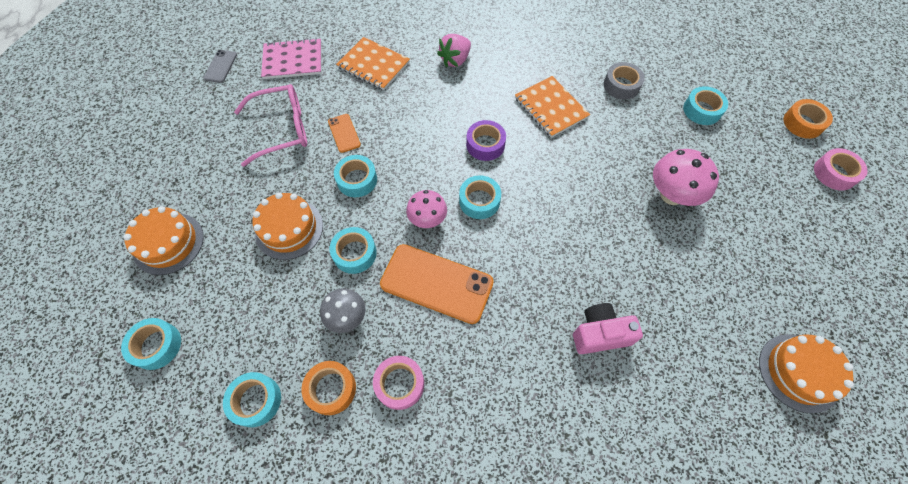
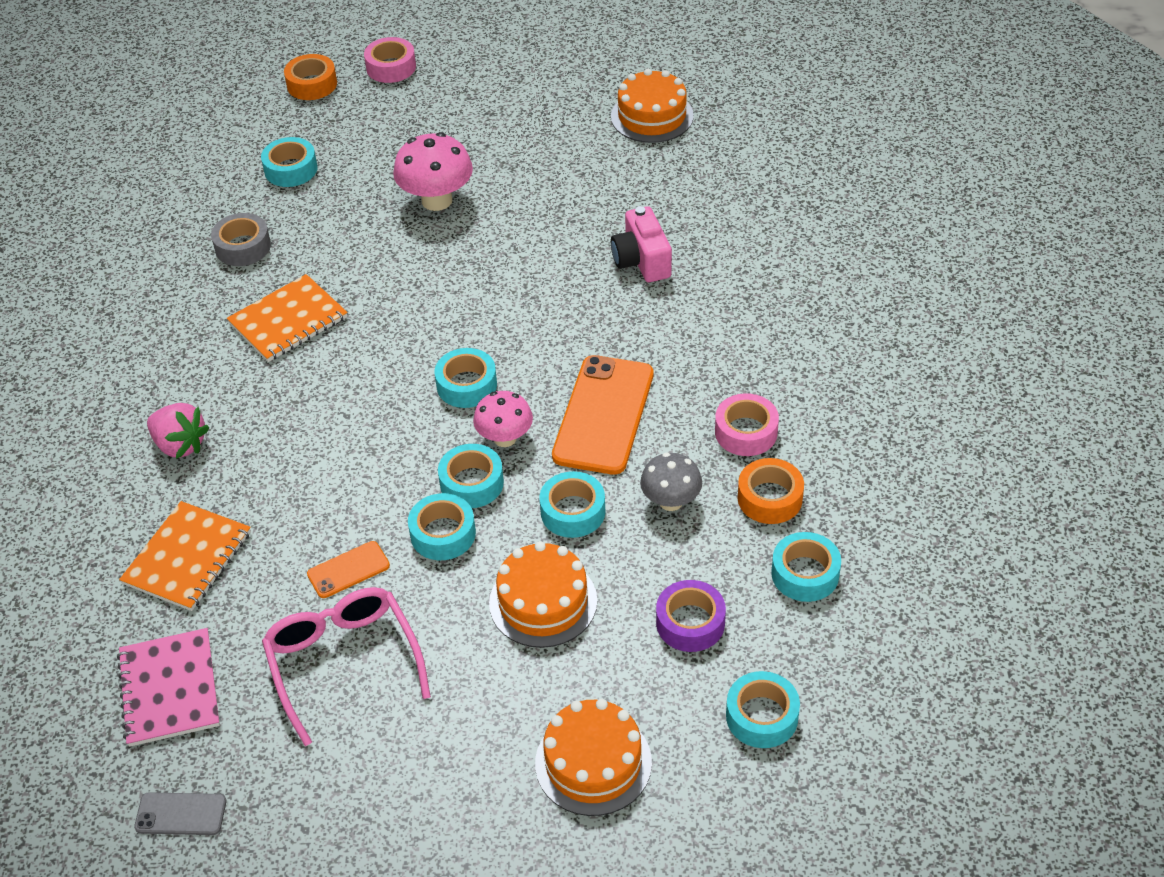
camera: 95 degrees left, 15 degrees down
purple tape [466,120,506,161] -> purple tape moved to [656,580,726,652]
none -> turquoise tape [438,444,504,508]

